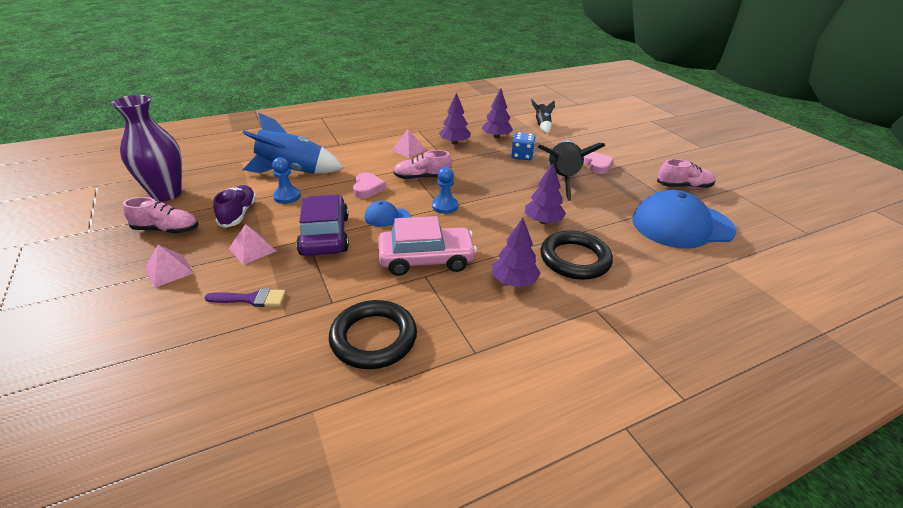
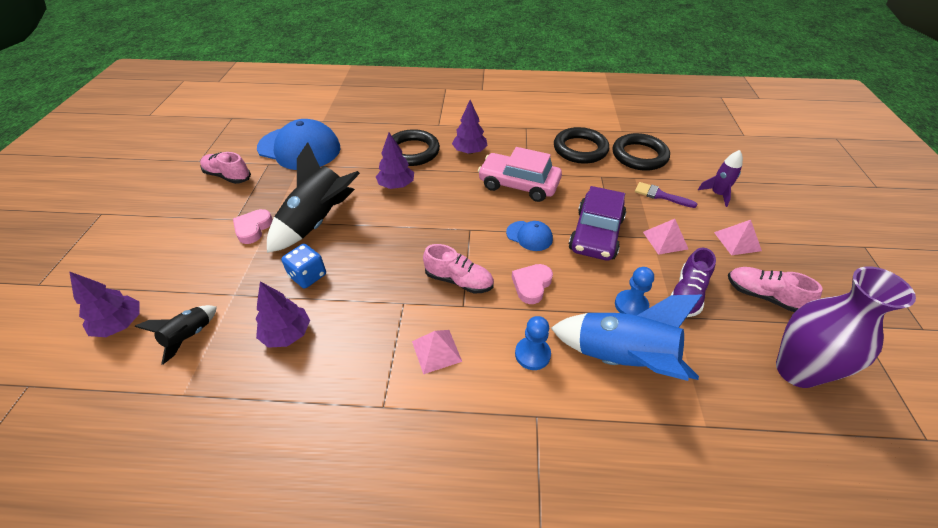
camera: 150 degrees left, 10 degrees up
blue pawn [432,167,458,214] -> blue pawn moved to [515,316,551,370]
purple tree [439,93,471,145] -> purple tree moved to [69,271,139,337]
none -> black ring [612,133,670,171]
none -> purple rocket [698,150,743,207]

